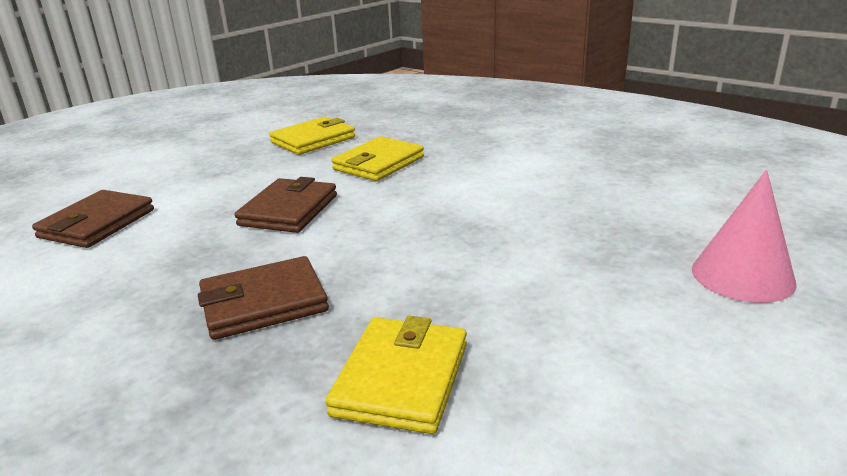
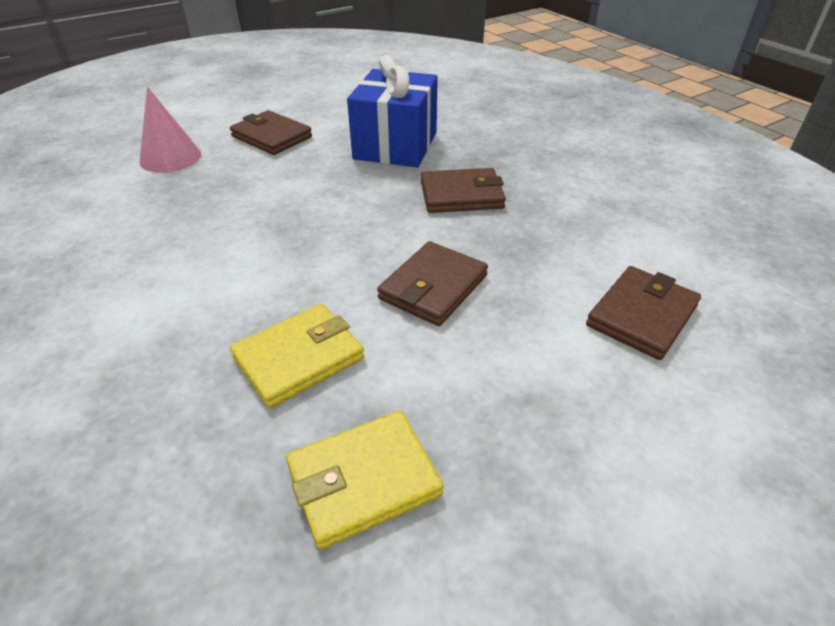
camera: 165 degrees left, 15 degrees up
yellow wallet [325,316,467,434] -> blue gift [347,55,438,167]
none -> brown wallet [230,110,312,155]

